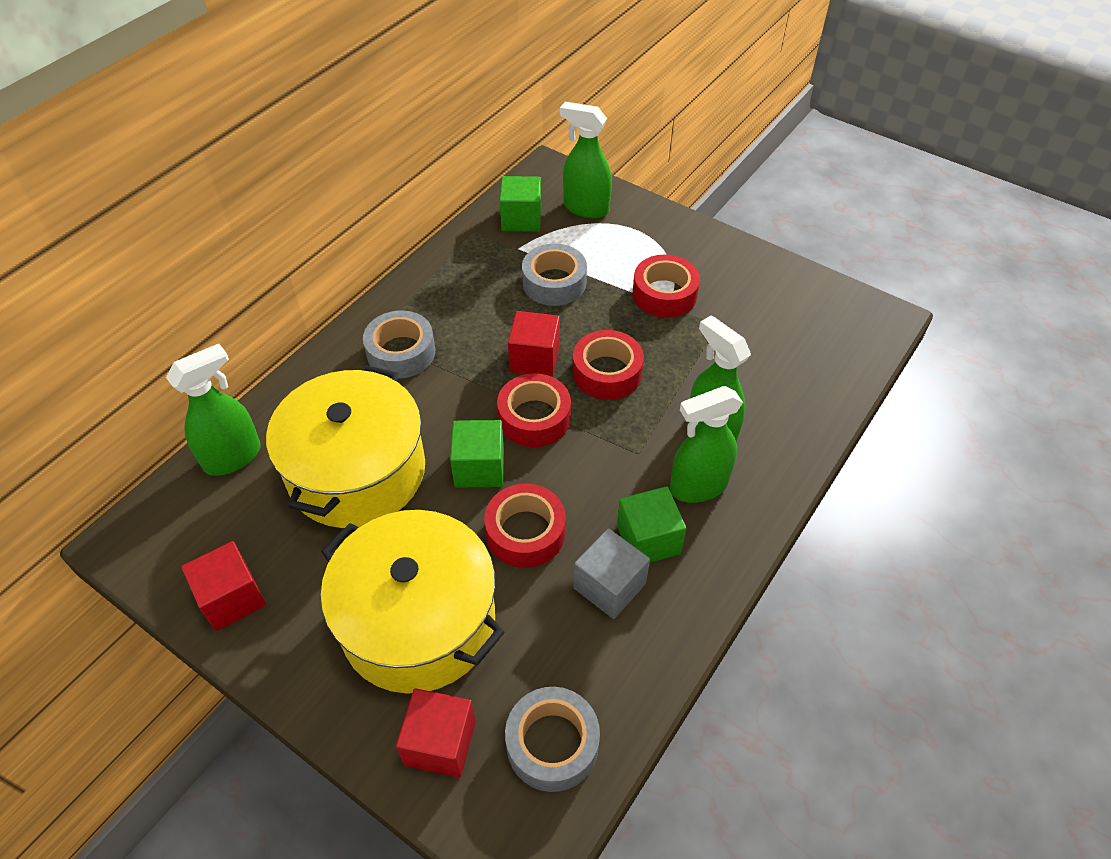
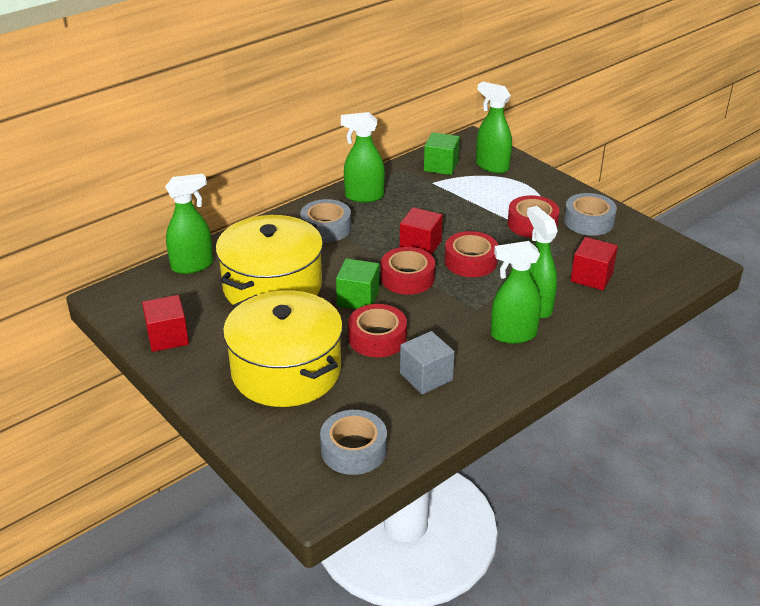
camera: 15 degrees right, 15 degrees down
red cube [396,688,476,778] -> red cube moved to [571,237,618,290]
grey tape [522,244,587,306] -> grey tape moved to [564,193,617,236]
green cube [617,486,687,562] -> none
none -> green spray bottle [341,112,385,203]

